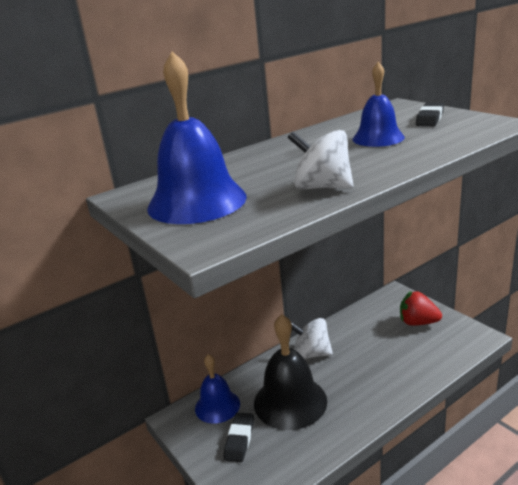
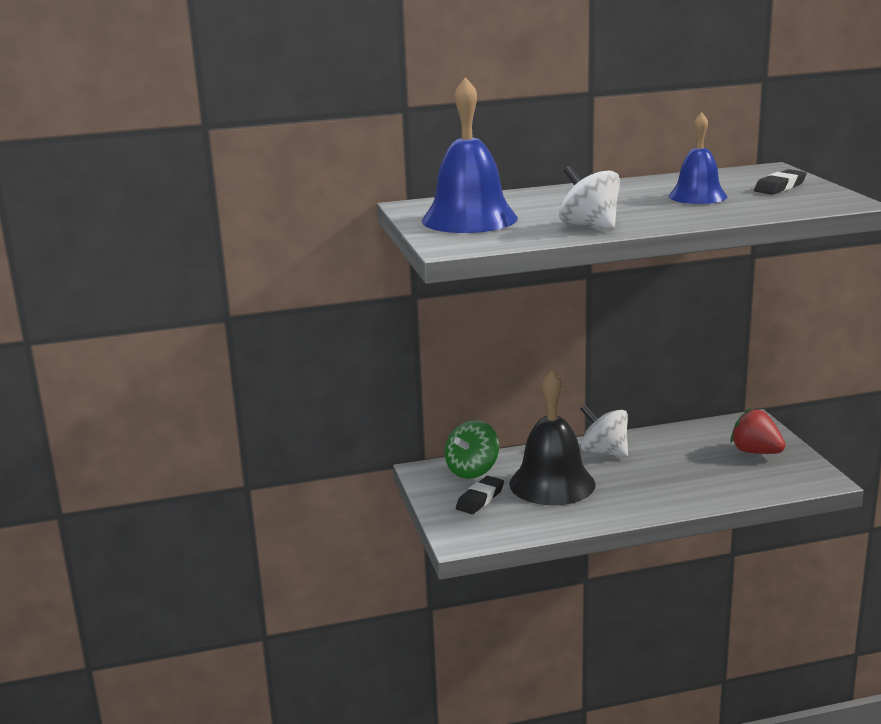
camera: 20 degrees right, 5 degrees down
blue bell [195,354,240,424] -> green spinning top [445,420,499,479]

